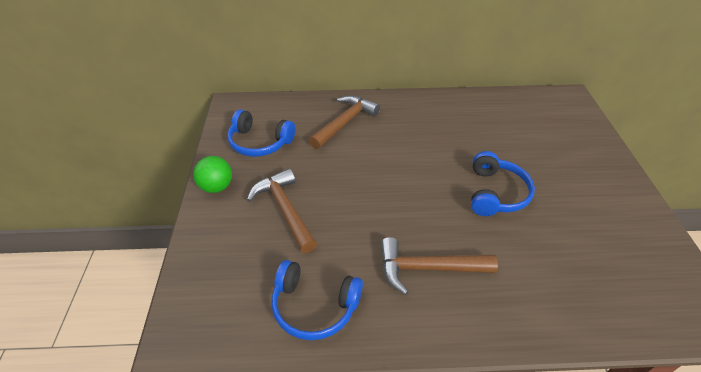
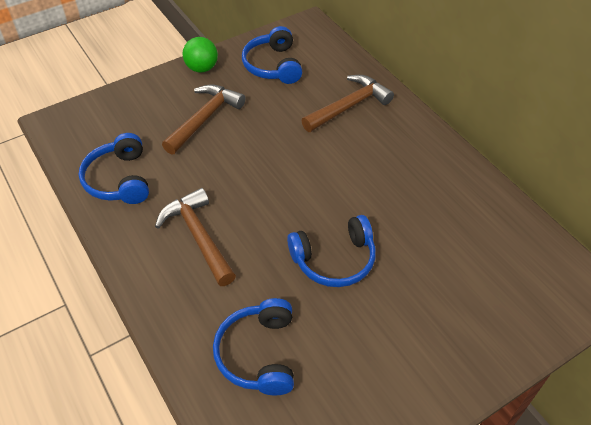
camera: 60 degrees right, 5 degrees up
brown hammer [309,95,380,149] -> brown hammer turned 45 degrees counterclockwise [301,75,394,132]
none -> blue headphones [213,298,294,395]

